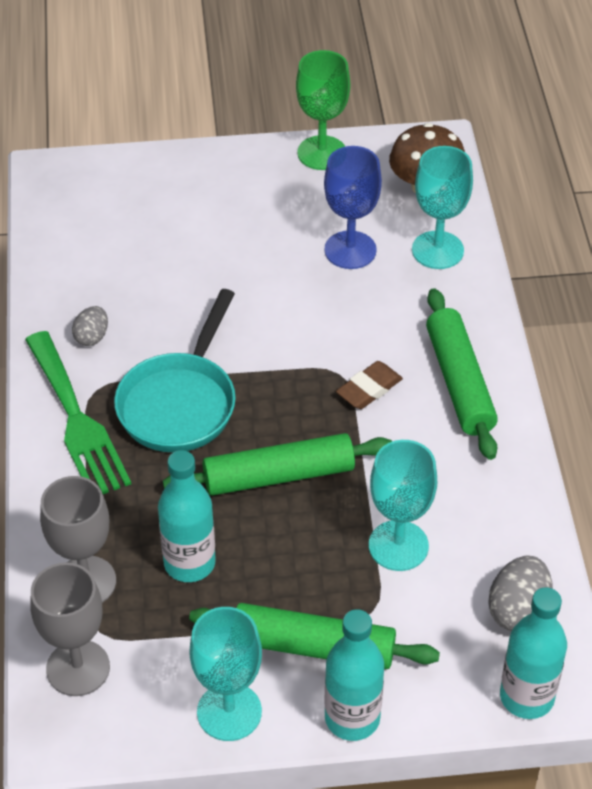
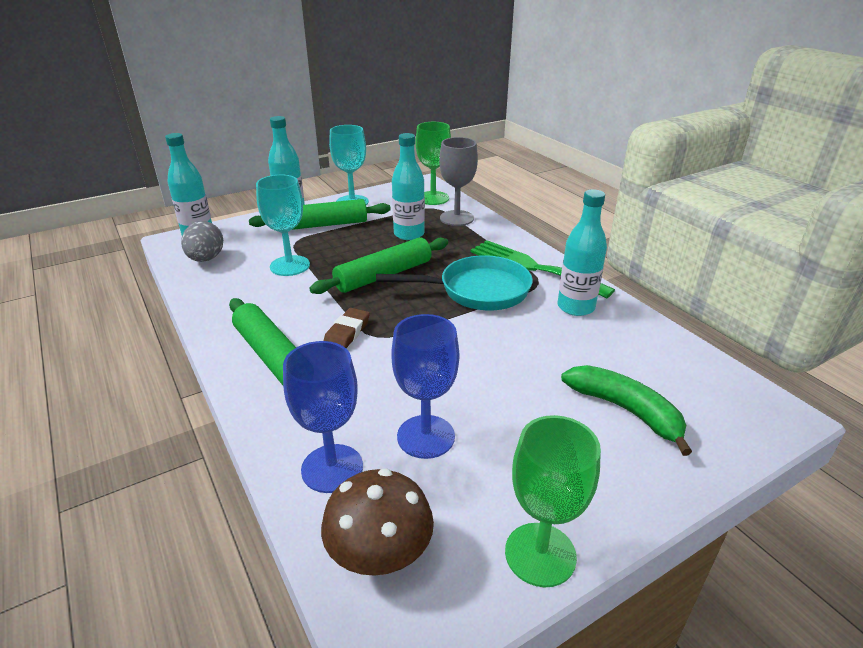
camera: 155 degrees right, 15 degrees down
grey goblet [30,562,110,696] -> green goblet [416,122,451,205]
grey egg [72,306,108,346] -> turquoise bottle [557,189,607,316]
turquoise pan [114,289,236,452] -> turquoise pan turned 90 degrees clockwise [376,255,533,310]
turquoise goblet [412,146,473,269] -> blue goblet [283,341,363,493]
none -> green banana [561,365,692,456]

